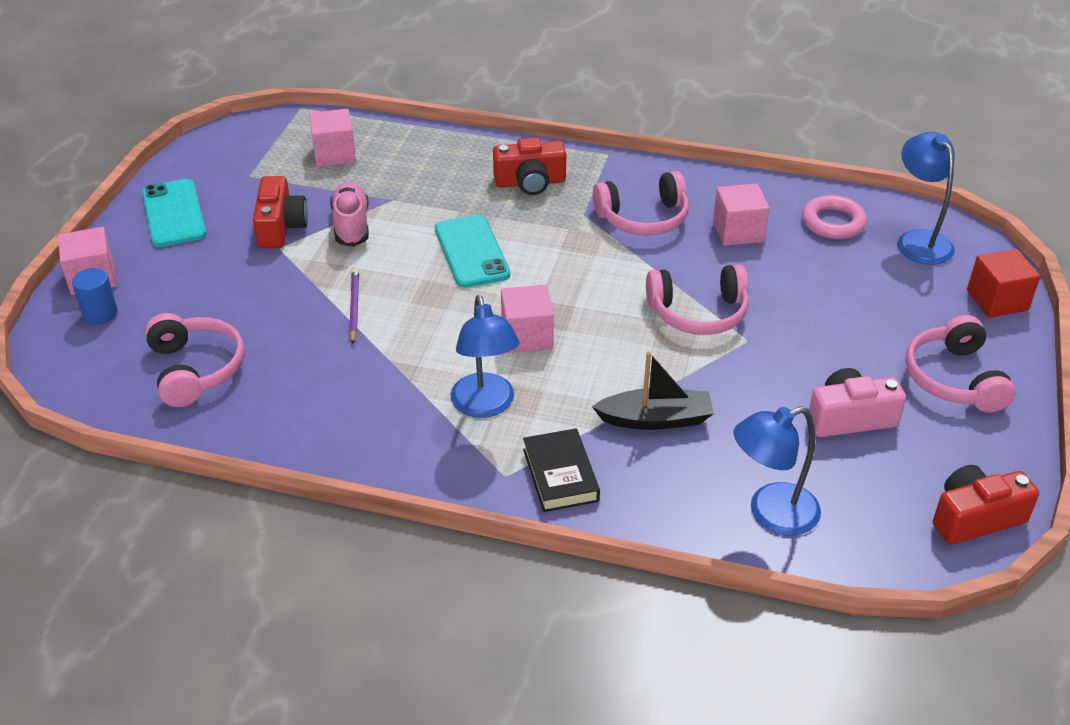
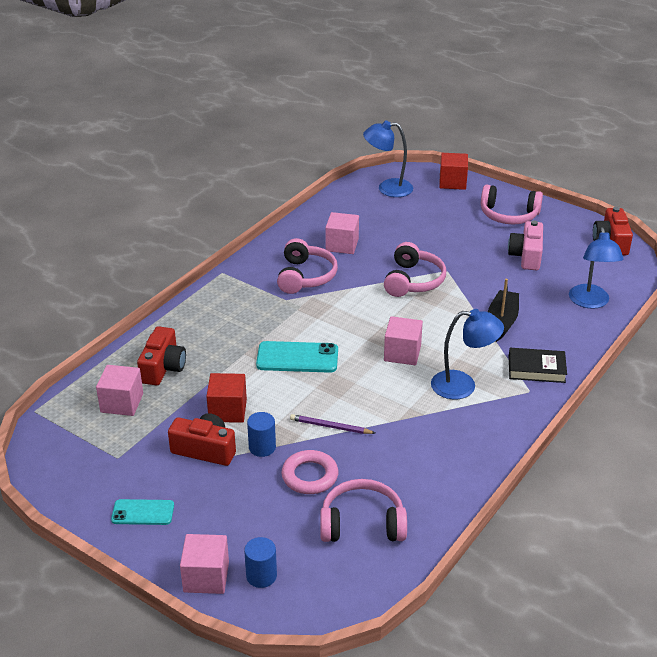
camera: 70 degrees left, 5 degrees down
turquoise phone [142,179,206,247] -> turquoise phone [111,499,174,525], size x0.64
pink shoe [330,182,369,247] -> red cube [206,373,247,423]
red camera [493,137,566,195] -> red camera moved to [137,326,186,385]
pink ring [802,195,867,239] -> pink ring moved to [281,450,338,494]
none -> blue cylinder [247,412,276,457]

